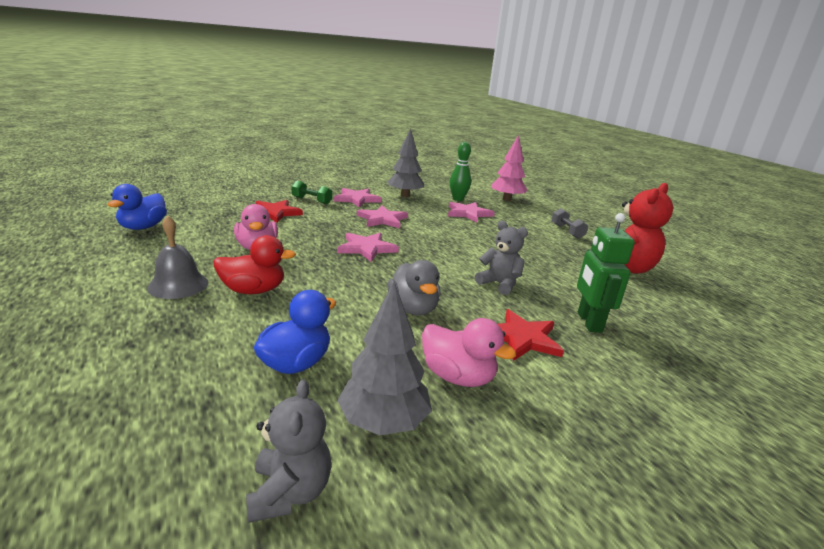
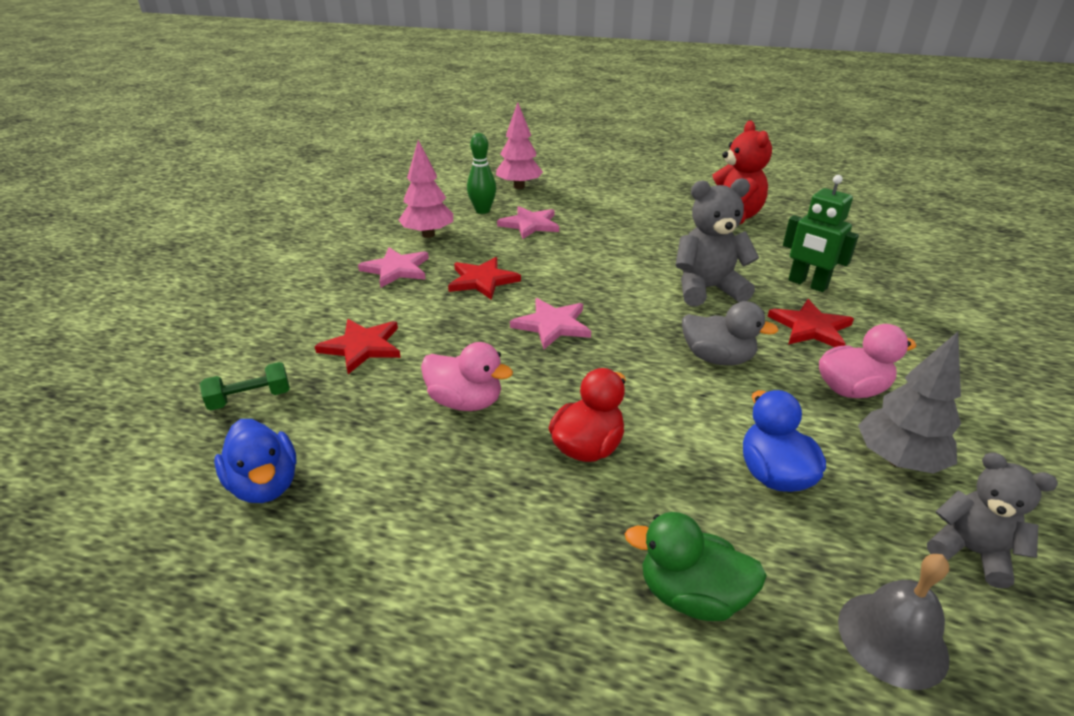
camera: 45 degrees left, 10 degrees up
grey bell [147,216,208,299] -> grey bell moved to [838,554,949,690]
green dumbbell [291,180,332,204] -> green dumbbell moved to [200,362,290,410]
pink star [357,205,408,228] -> red star [448,257,521,300]
grey tree [387,128,424,197] -> pink tree [399,140,453,238]
grey teddy bear [475,221,528,295] -> grey teddy bear [675,178,759,307], size x1.57
grey dumbbell [551,208,588,239] -> none
none -> green duck [625,512,767,621]

